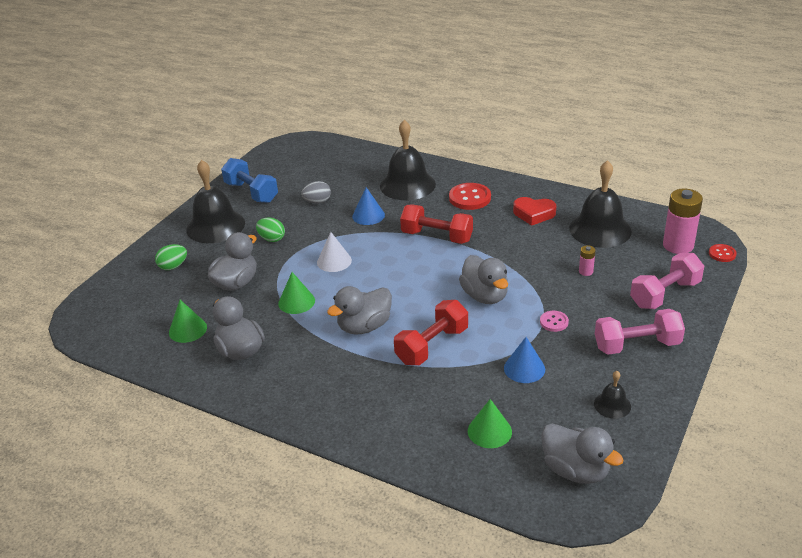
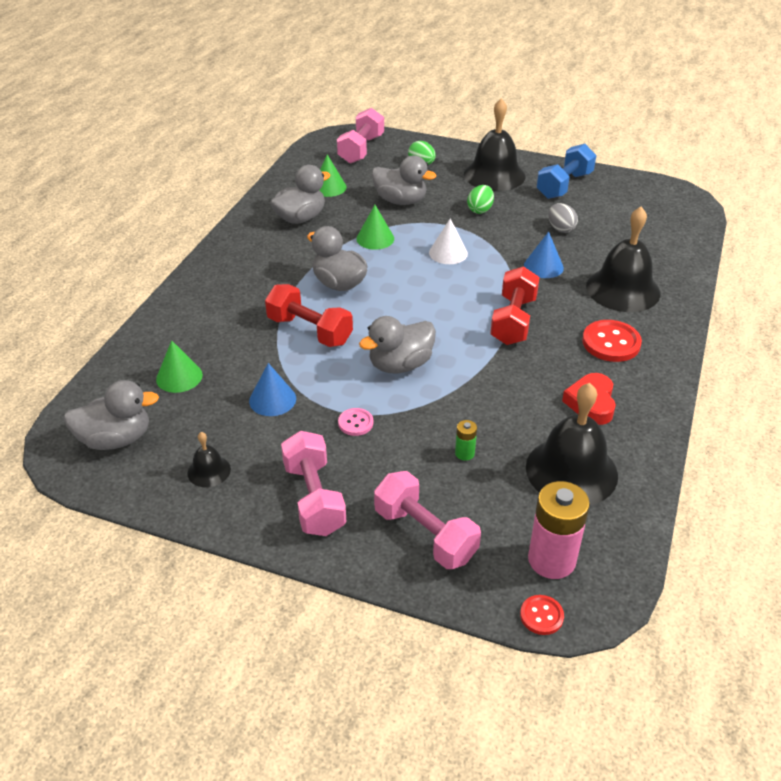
camera: 80 degrees right, 5 degrees up
grey duck [541,424,624,484] -> grey duck turned 135 degrees counterclockwise [64,380,159,450]
pink battery [579,245,596,276] -> green battery [455,420,477,461]
none -> pink dumbbell [337,108,384,164]

